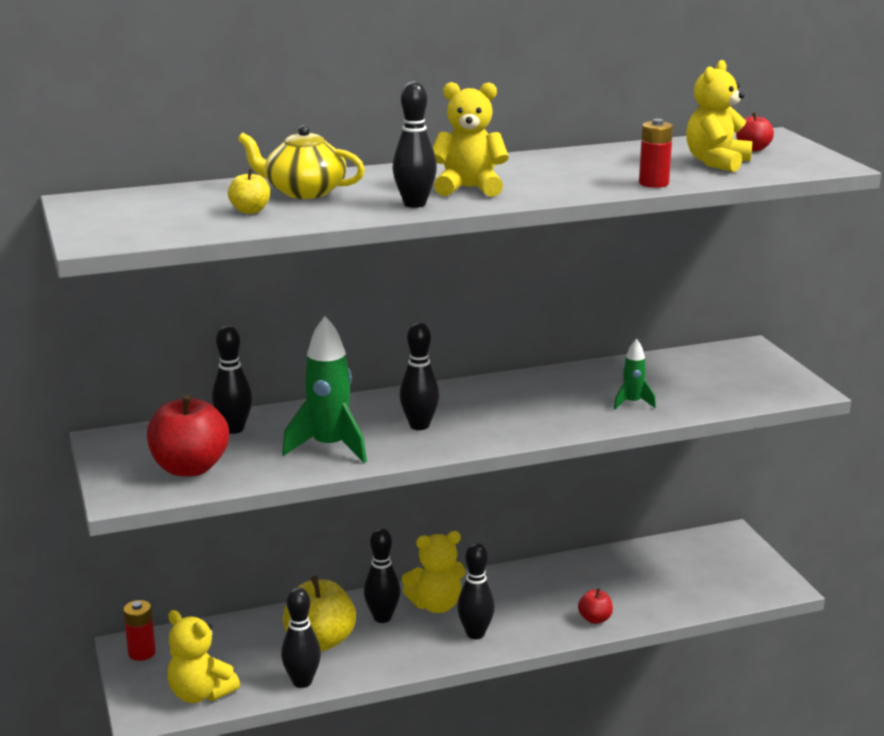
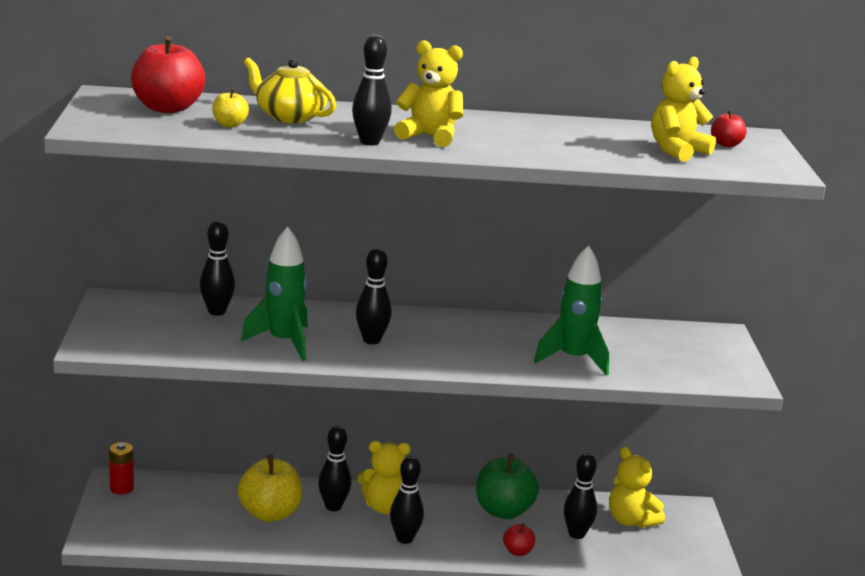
camera: 15 degrees right, 0 degrees up
red apple [147,394,229,477] -> red apple moved to [131,36,205,113]
yellow teddy bear [167,610,240,703] -> yellow teddy bear moved to [609,447,665,528]
black bowling pin [281,587,321,688] -> black bowling pin moved to [564,453,597,539]
green rocket [614,339,656,409] -> green rocket [534,245,609,376], size x1.90
red battery [639,119,673,188] -> none
none -> green apple [476,454,539,519]

